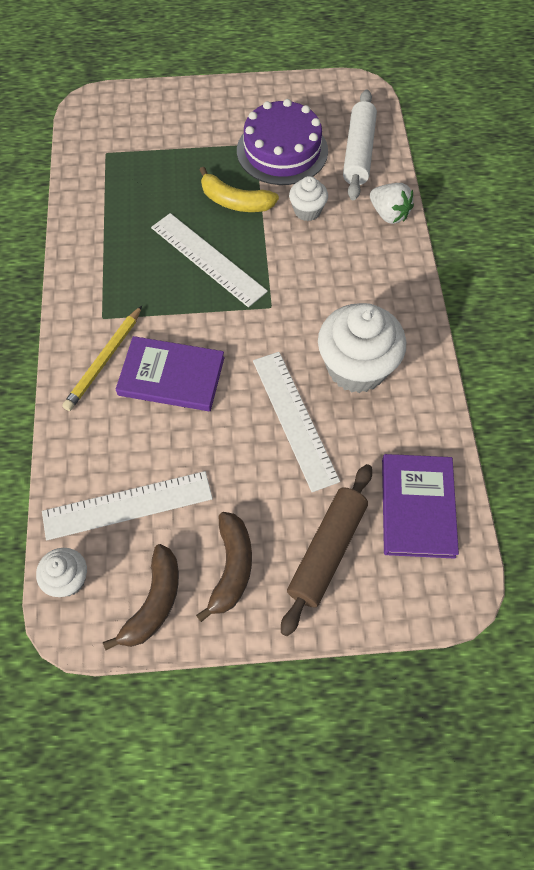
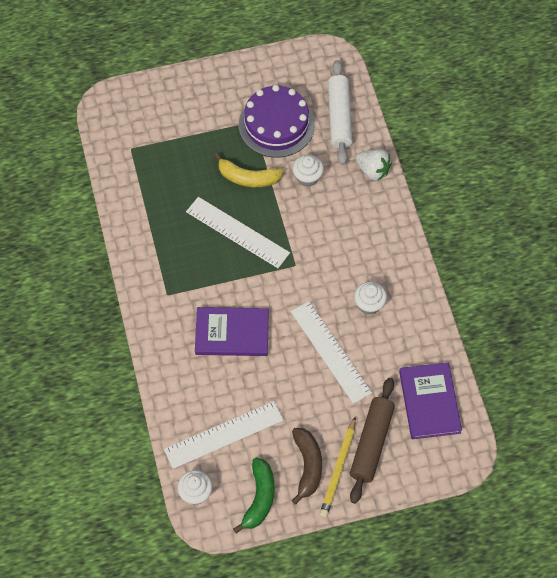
camera: 10 degrees left, 0 degrees up
yellow pencil [62,306,142,411] -> yellow pencil moved to [320,416,356,518]
brown banana [103,544,179,650] -> green banana [233,458,275,533]
white cupcake [318,303,406,393] -> white cupcake [354,282,387,315], size x0.51

